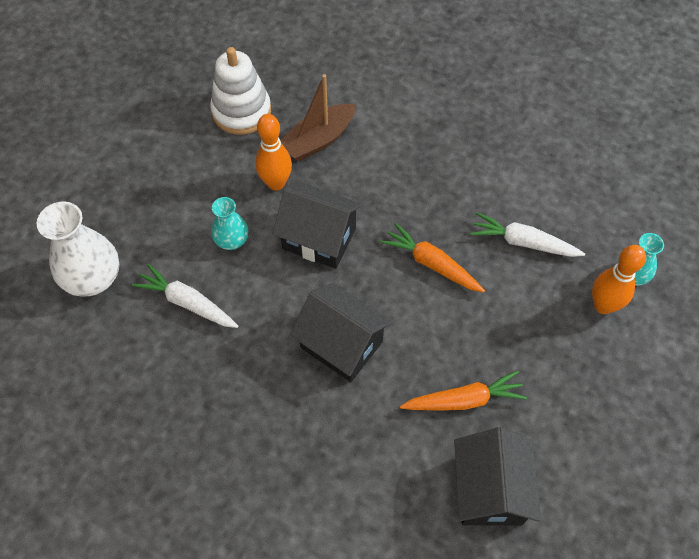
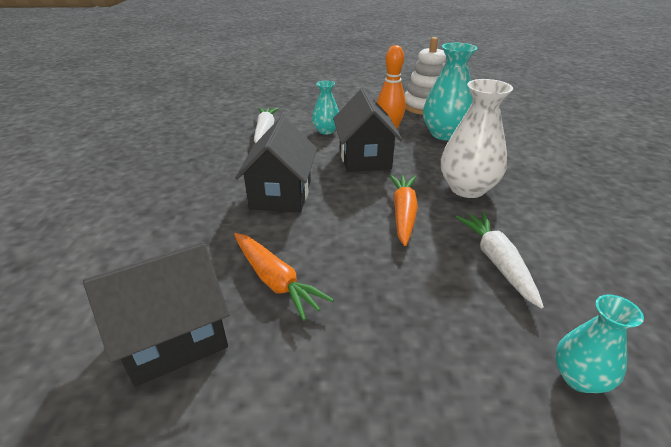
camera: 60 degrees right, 25 degrees down
white vase [37,201,119,296] -> white vase moved to [441,79,513,198]
brown boat [280,74,356,161] -> turquoise vase [423,43,477,140]
orange bowling pin [592,245,646,314] -> none

